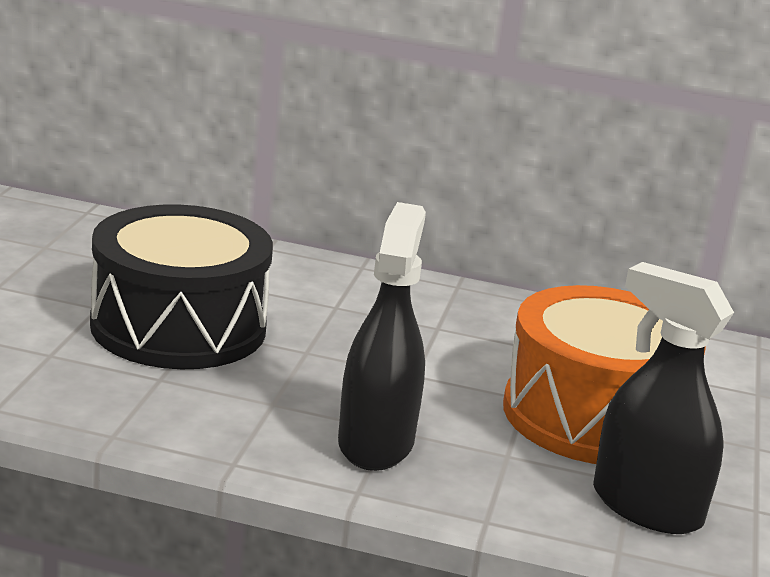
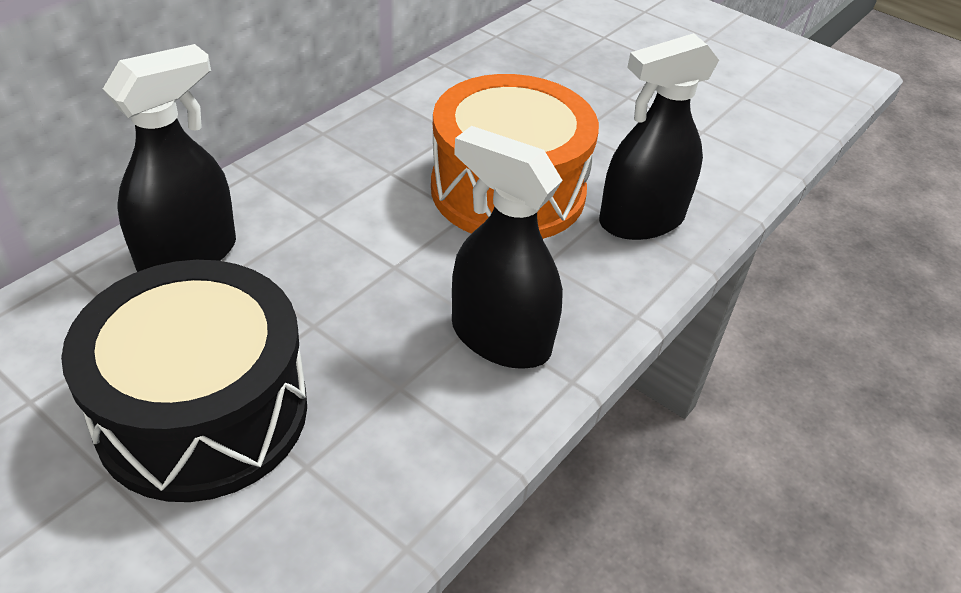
camera: 65 degrees left, 20 degrees up
none -> black spray bottle [103,44,236,272]

